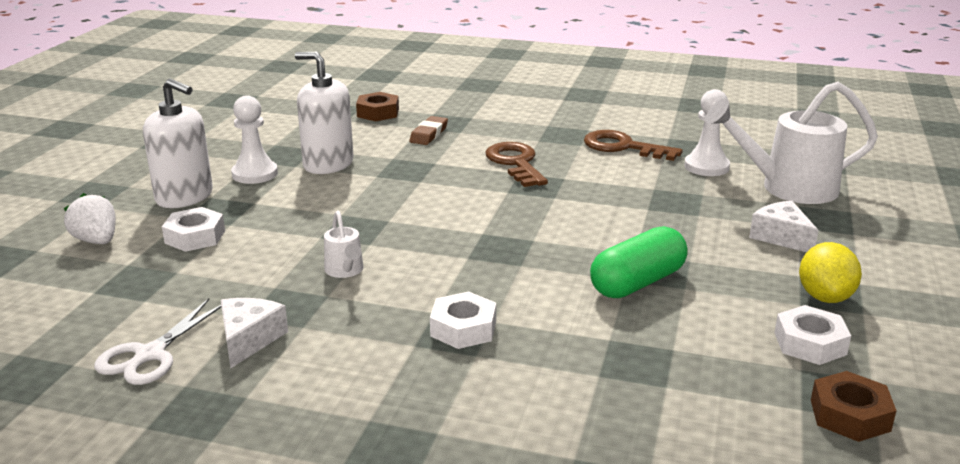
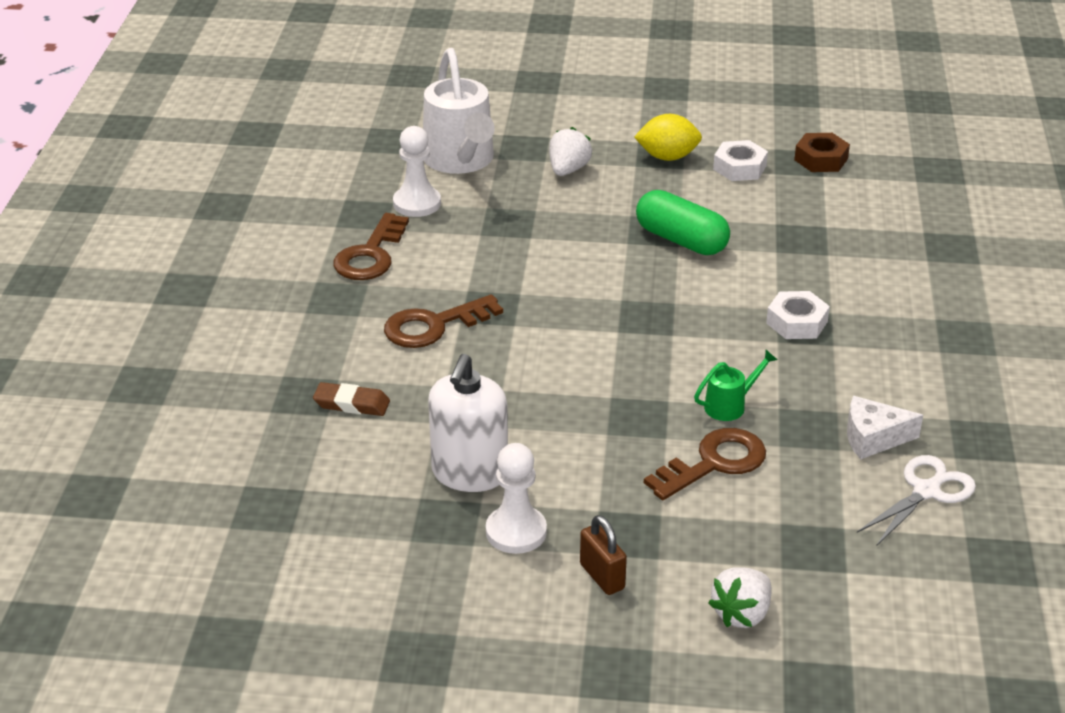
camera: 100 degrees left, 10 degrees up
white scissors [94,299,222,385] -> white scissors turned 60 degrees counterclockwise [857,455,976,545]
white soap dispenser [143,79,213,208] -> brown padlock [580,515,627,595]
white nut [162,207,225,252] -> none
white watering can [324,211,364,278] -> green watering can [694,350,777,421]
brown nut [356,92,399,121] -> none
white cheese [749,201,819,252] -> white strawberry [549,127,592,176]
none -> brown key [644,428,766,500]

